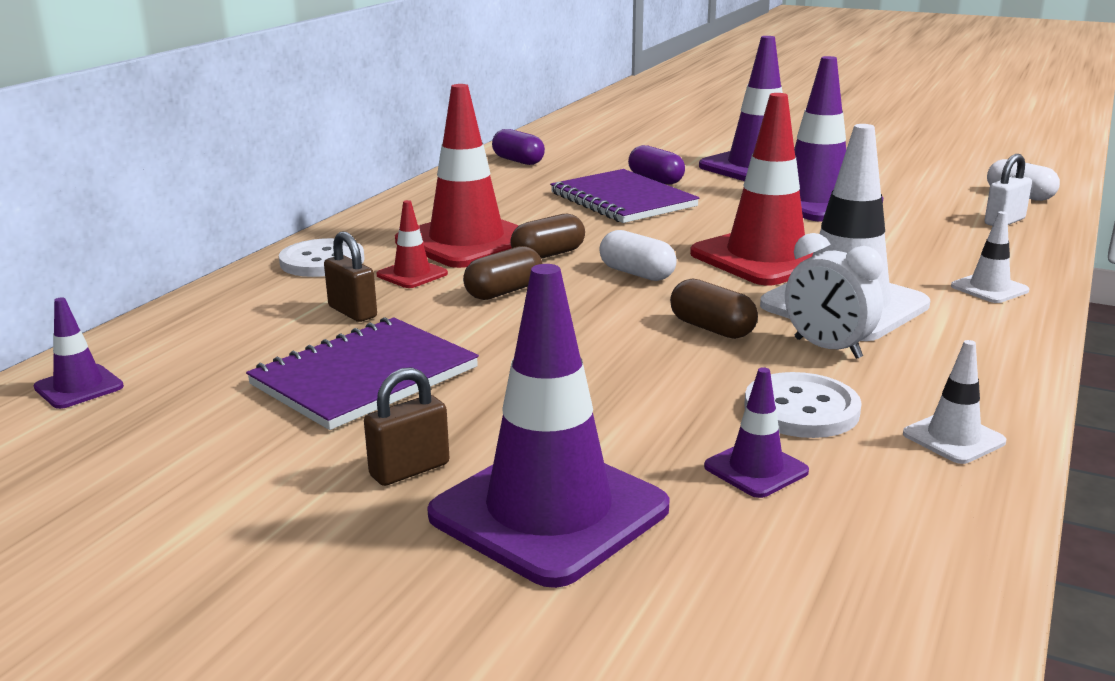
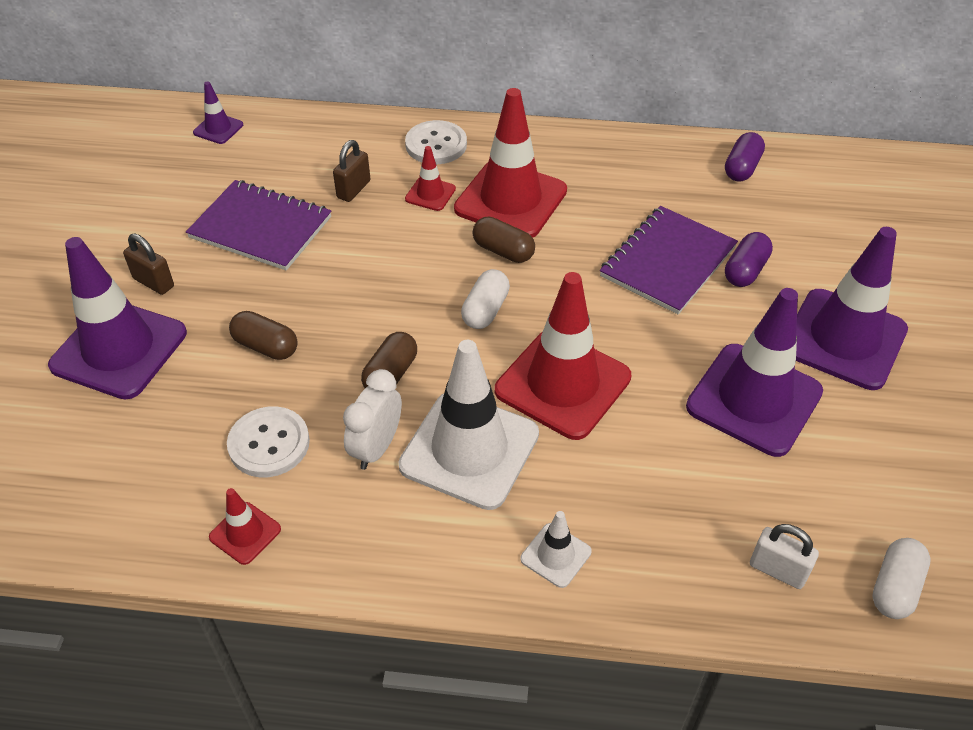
camera: 70 degrees right, 25 degrees up
brown capsule [463,246,543,300] -> brown capsule moved to [229,311,298,360]
purple traffic cone [704,367,809,498] -> none
white traffic cone [903,340,1006,464] -> red traffic cone [209,488,281,565]

